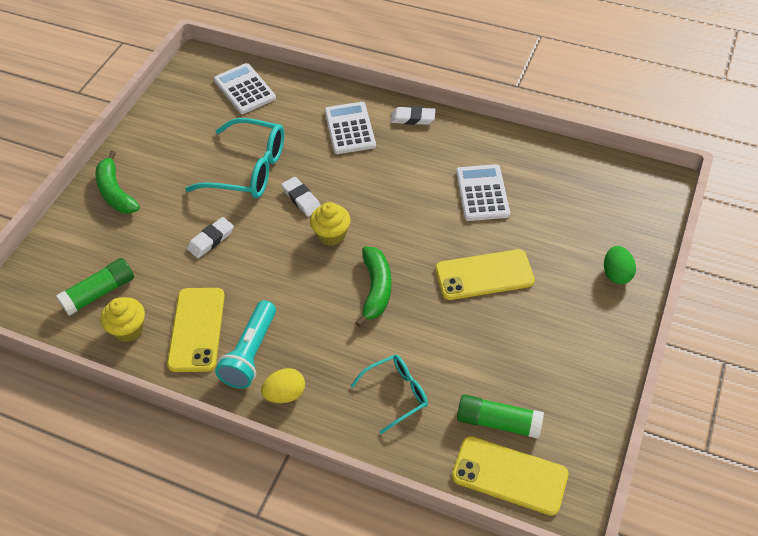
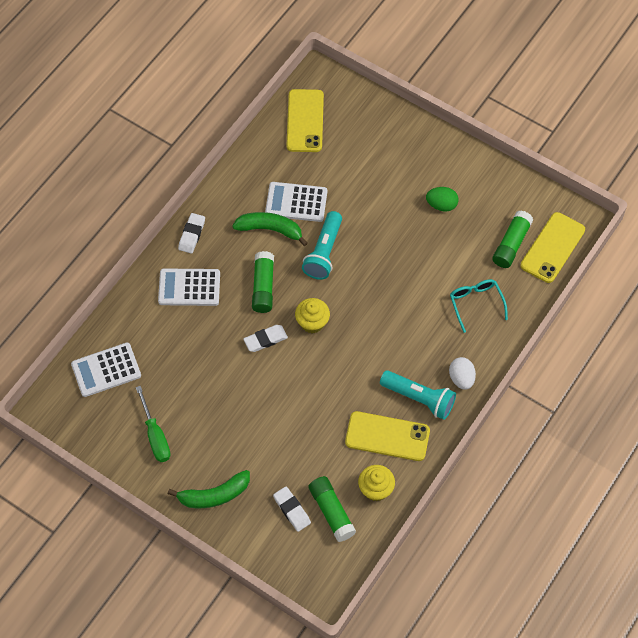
camera: 80 degrees left, 10 degrees up
turquoise glasses [185,118,284,198] -> none
white eraser [187,217,234,258] -> white eraser moved to [273,487,311,532]
yellow egg [261,368,305,403] -> white egg [449,357,476,390]
green banana [356,247,391,327] -> green banana moved to [232,212,307,246]
yellow phone [435,249,535,300] -> yellow phone moved to [287,89,324,152]
green egg [604,246,636,284] -> green egg moved to [426,187,459,212]
none -> green screwdriver [136,386,170,462]
none -> green glue stick [252,251,274,313]
none -> turquoise flashlight [302,211,342,280]

